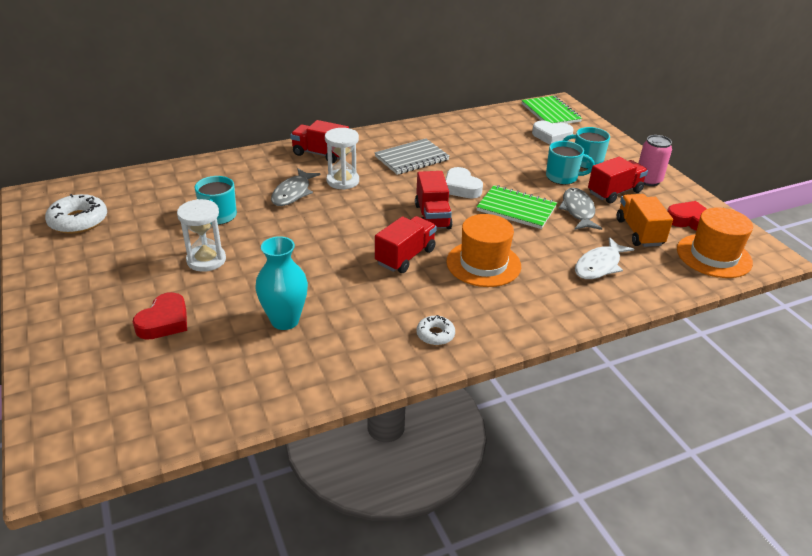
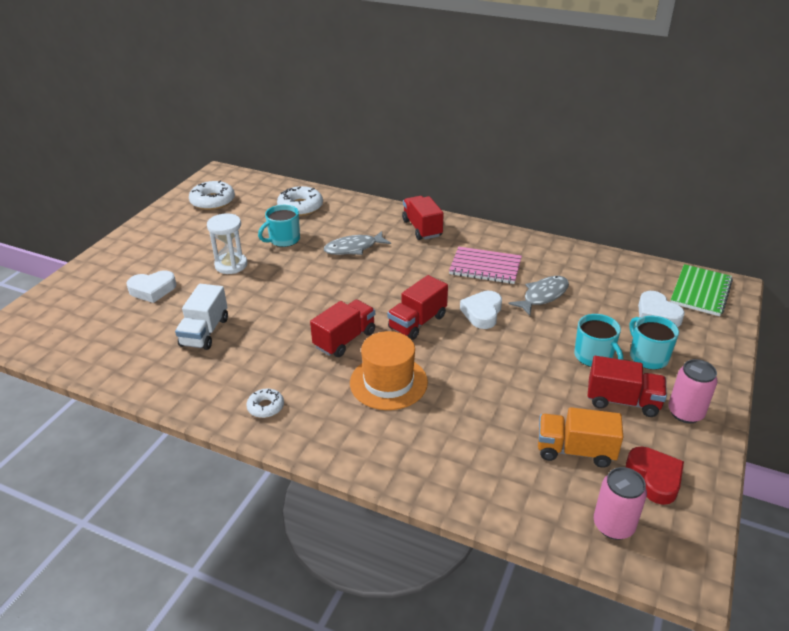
camera: 50 degrees right, 0 degrees up
red heart [133,292,187,340] -> white heart [126,270,177,303]
turquoise vase [255,236,308,330] -> white truck [175,284,228,350]
white hourglass [325,128,359,190] -> none
grey notebook [375,139,450,175] -> pink notebook [449,247,522,284]
red truck [375,216,437,273] -> red truck turned 45 degrees counterclockwise [310,300,375,357]
green notebook [477,185,557,229] -> none
grey fish [558,188,602,230] -> grey fish moved to [509,276,569,316]
white fish [575,237,634,279] -> none
orange truck [617,194,673,247] -> orange truck turned 120 degrees counterclockwise [538,407,623,468]
orange hat [677,207,753,278] -> pink can [594,467,647,540]
none -> white donut [277,186,323,216]

